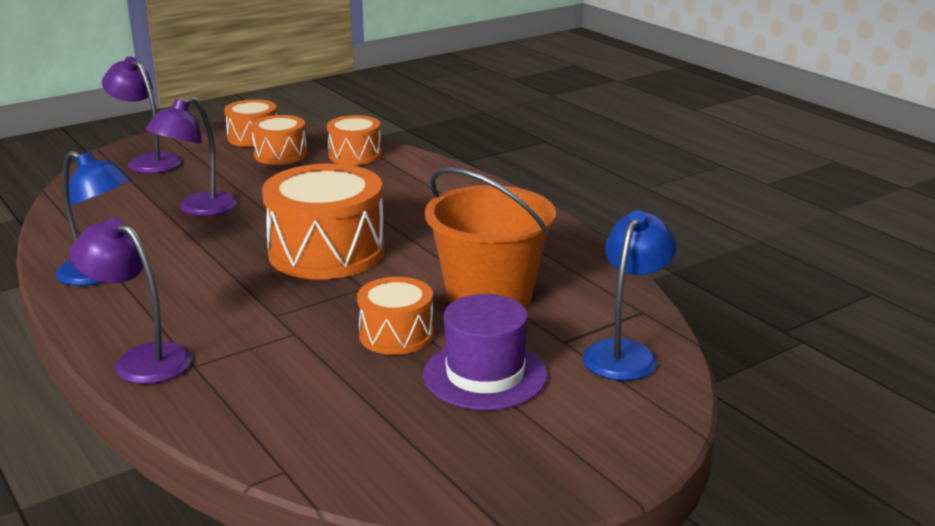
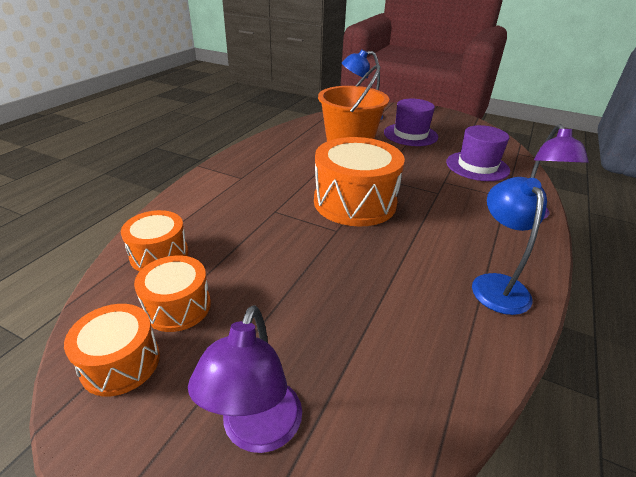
camera: 120 degrees left, 10 degrees up
purple lamp [145,97,237,216] -> none
orange drum [357,277,434,355] -> none
none -> purple hat [446,125,510,181]

